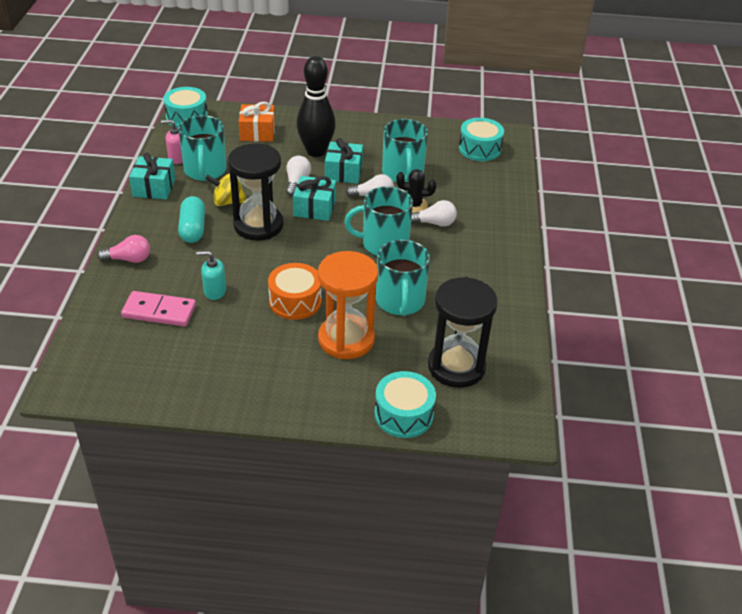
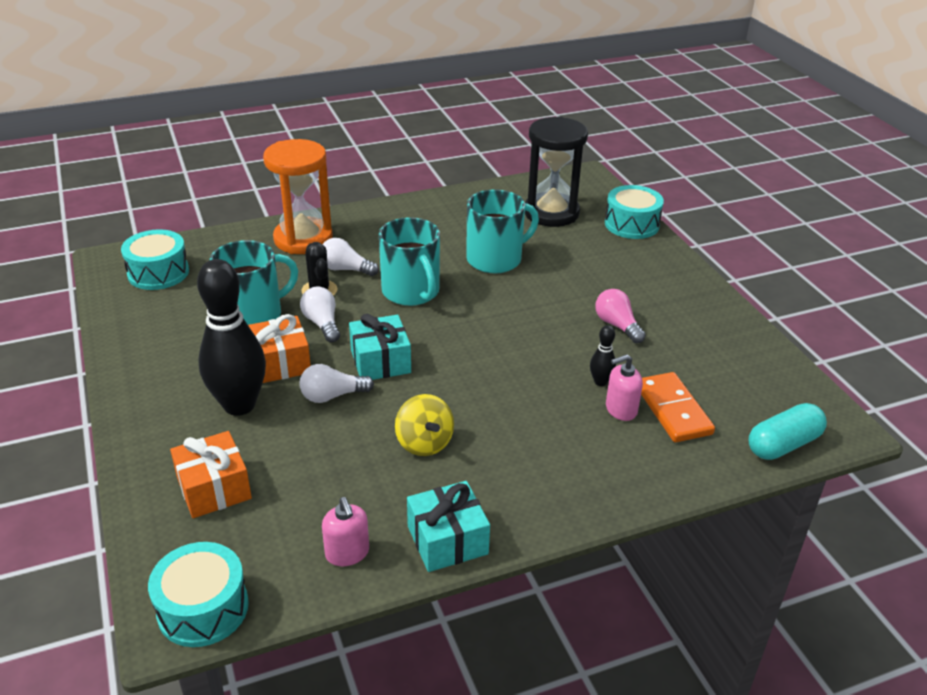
camera: 115 degrees left, 5 degrees down
pink light bulb [97,235,150,263] -> pink light bulb moved to [595,289,646,343]
pink domino [121,291,196,326] -> orange domino [641,372,715,442]
turquoise mug [178,115,227,181] -> none
turquoise capsule [178,196,205,243] -> turquoise capsule moved to [749,403,827,460]
turquoise soap dispenser [196,251,226,300] -> black bowling pin [590,325,616,386]
black hourglass [228,143,283,241] -> none
orange drum [268,263,322,320] -> none
orange hourglass [318,251,378,359] -> orange hourglass moved to [263,139,333,254]
turquoise gift [325,138,363,184] -> orange gift [248,314,311,383]
white light bulb [411,200,457,227] -> white light bulb turned 45 degrees counterclockwise [323,238,379,276]
none -> pink soap dispenser [606,354,643,421]

